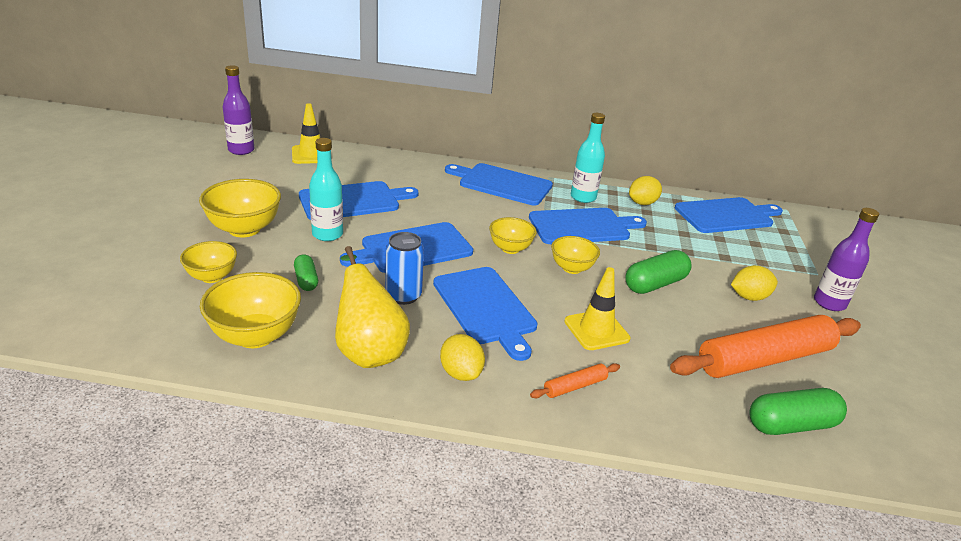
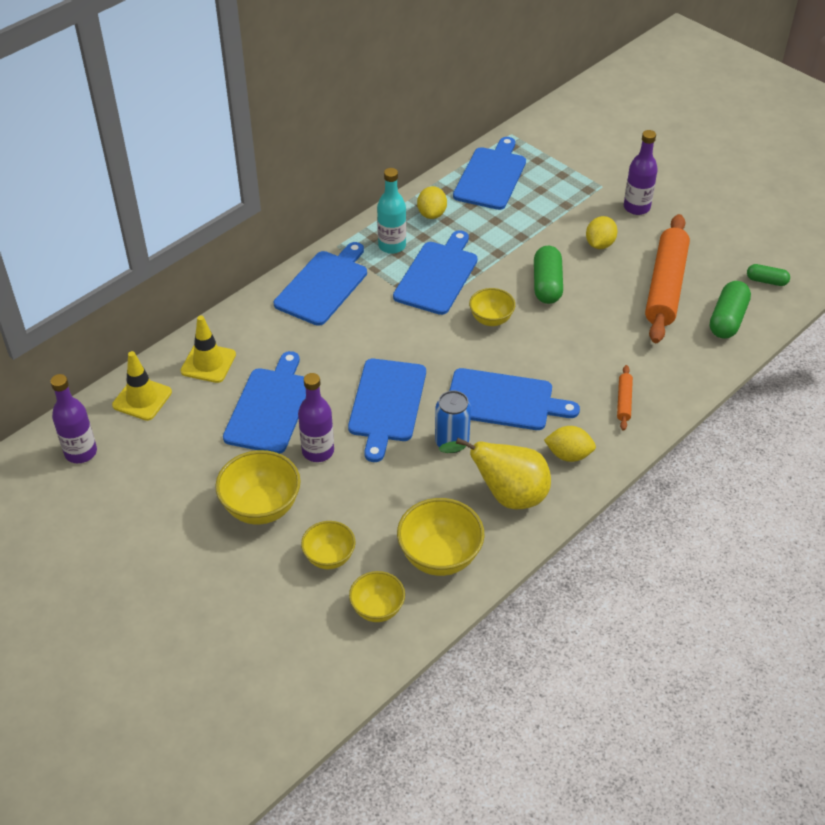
camera: 50 degrees left, 15 degrees up
green capsule [294,254,318,291] -> green capsule moved to [747,264,790,286]
turquoise bottle [309,138,343,241] -> purple bottle [298,373,334,462]
blue cutting board [445,163,553,206] -> blue cutting board turned 150 degrees clockwise [274,242,367,326]
yellow bowl [489,217,537,254] -> yellow bowl moved to [349,571,405,622]
yellow traffic cone [564,267,630,350] -> yellow traffic cone moved to [180,315,236,383]

